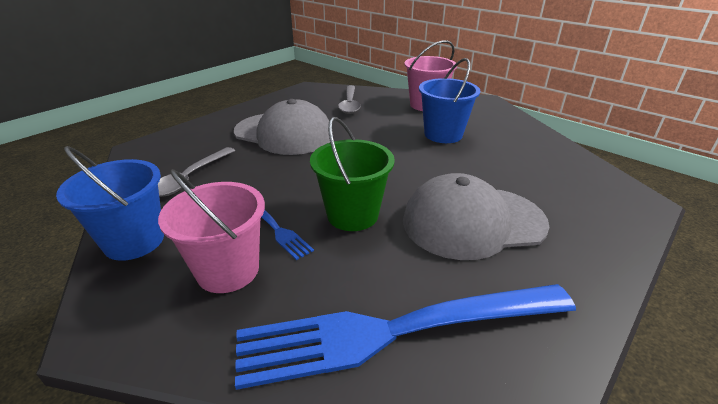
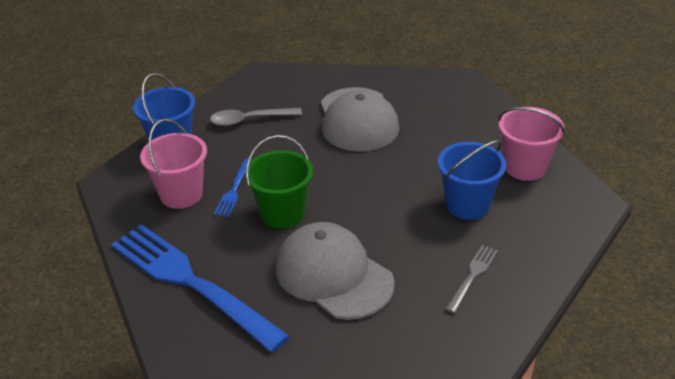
camera: 55 degrees right, 5 degrees up
grey spoon [338,85,360,114] -> none
none -> grey fork [446,245,498,313]

